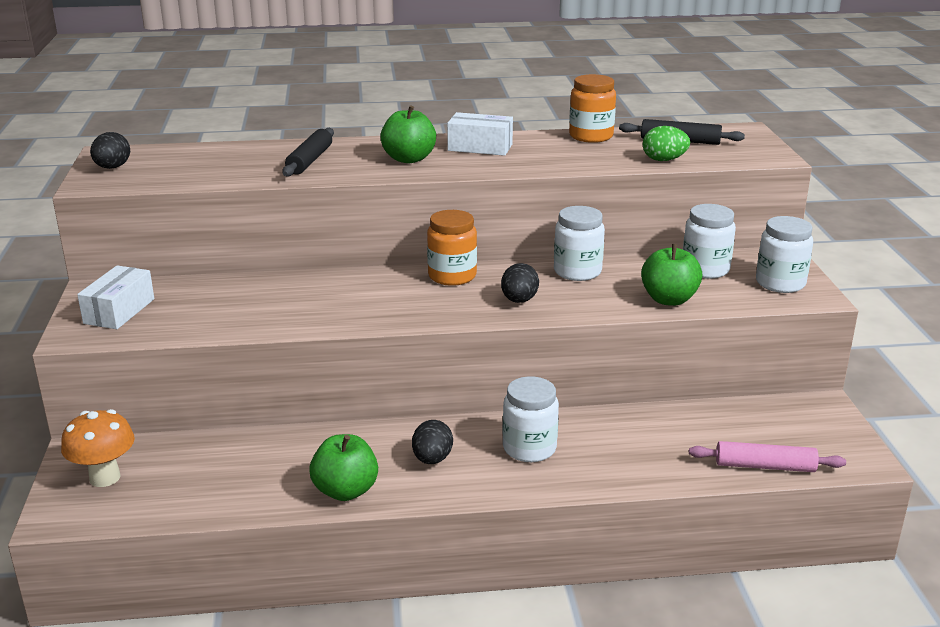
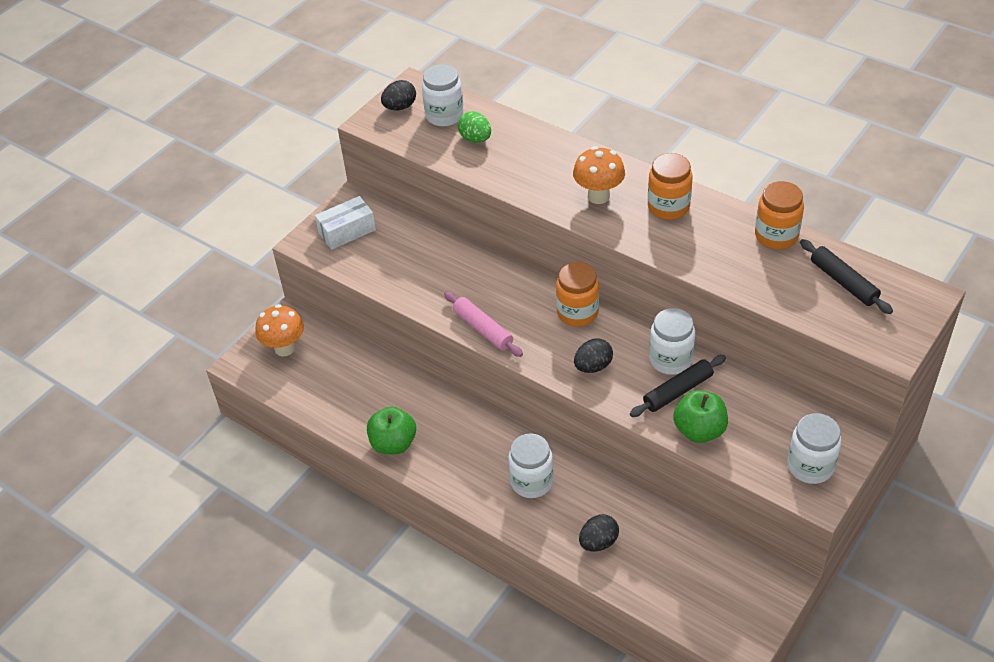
camera: 45 degrees right, 20 degrees up
black rolling pin [282,128,334,177] -> black rolling pin moved to [630,355,726,417]
green apple [380,105,436,163] -> orange mushroom [573,147,625,204]
black egg [412,420,453,464] -> black egg moved to [579,514,619,551]
white box [447,112,513,156] -> orange jar [648,153,693,220]
green egg [643,126,690,161] -> green egg moved to [458,111,491,143]
white jar [683,204,736,279] -> white jar moved to [422,64,464,127]
pink rolling pin [689,441,846,472] -> pink rolling pin moved to [444,291,523,357]

